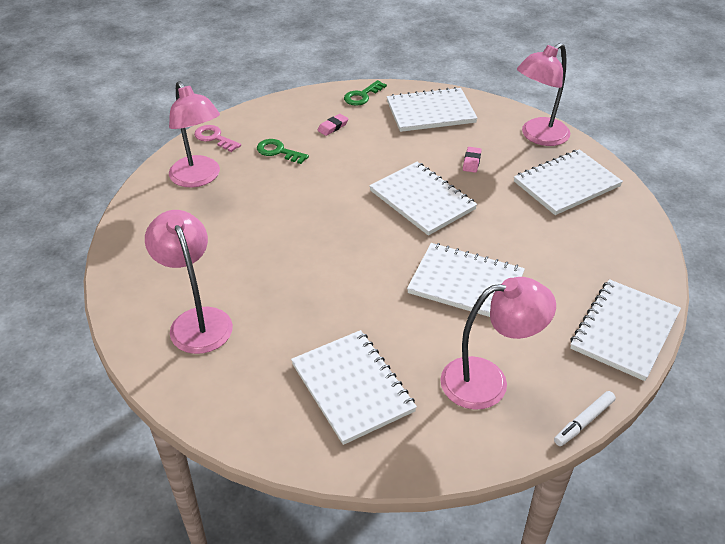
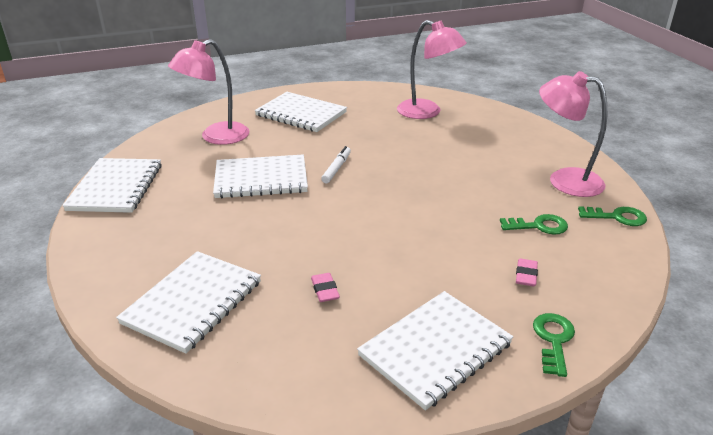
camera: 150 degrees right, 10 degrees down
pink key [194,125,241,152] -> green key [578,206,647,226]
white notebook [369,162,477,236] -> none
pink lamp [517,43,570,146] -> none
white marker [554,391,616,446] -> white marker moved to [321,146,351,183]

